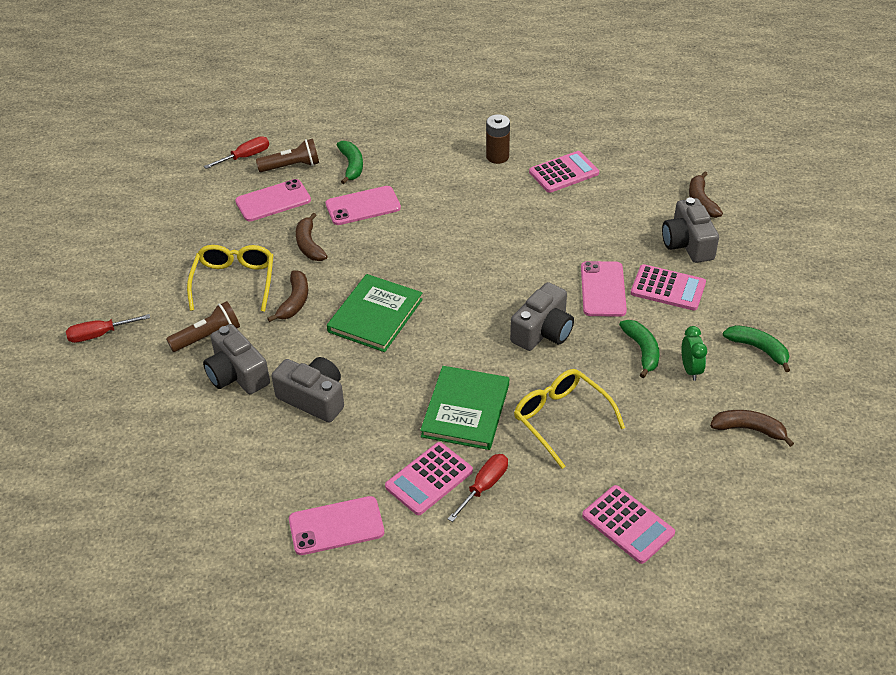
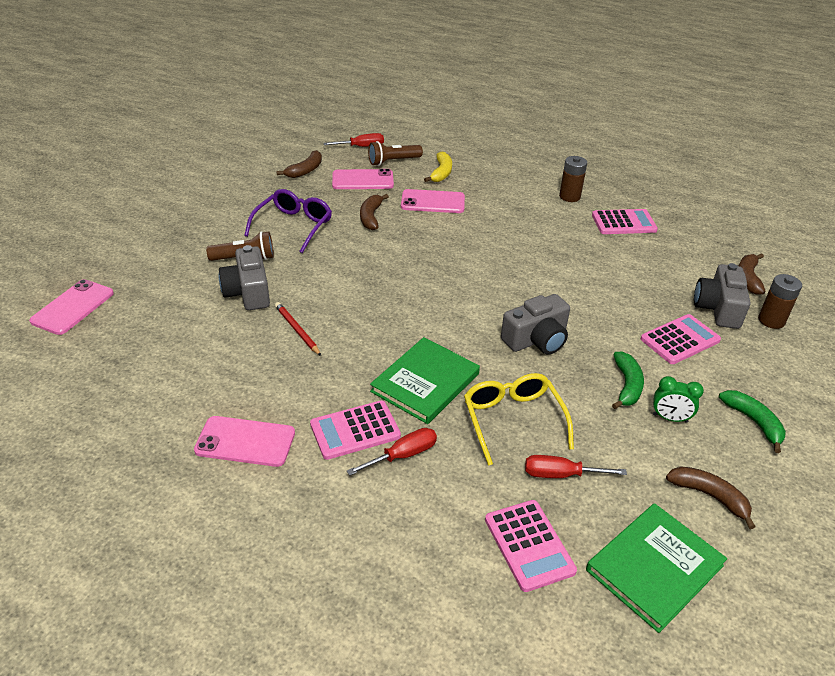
camera: 20 degrees right, 5 degrees down
red screwdriver [66,314,150,343] -> red screwdriver moved to [525,455,627,478]
yellow glasses [187,245,273,312] -> purple glasses [244,189,332,253]
brown flashlight [256,139,319,172] -> brown flashlight turned 150 degrees clockwise [368,141,423,166]
brown banana [267,270,308,322] -> brown banana moved to [276,150,322,178]
grey camera [272,357,344,423] -> red pencil [275,302,321,356]
green book [327,274,423,352] -> green book moved to [586,503,727,633]
green banana [337,141,363,184] -> yellow banana [424,152,452,182]
pink phone [581,261,627,317] -> pink phone moved to [29,279,114,335]
pink calculator [631,264,706,311] -> pink calculator turned 75 degrees counterclockwise [641,314,721,364]
green clock [682,326,707,381] -> green clock turned 90 degrees clockwise [653,376,704,423]
none -> brown battery [758,274,802,329]

